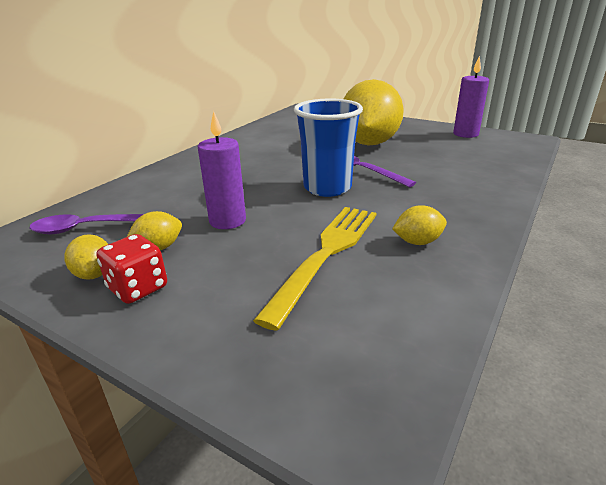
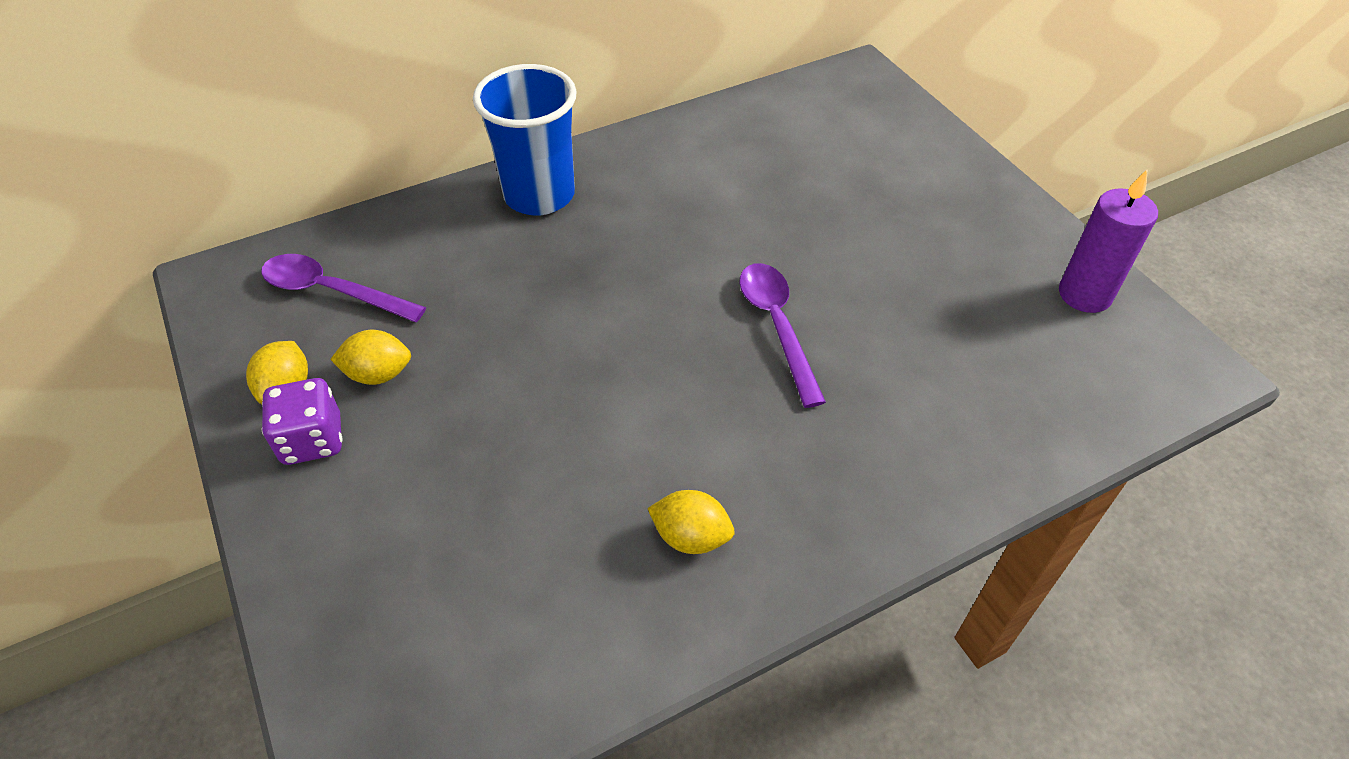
camera: 30 degrees right, 20 degrees up
red dice [97,234,167,304] -> purple dice [262,378,343,465]
purple candle [198,111,246,229] -> none
yellow fork [253,207,376,331] -> none
blue cup [294,99,363,197] -> blue cup moved to [473,64,577,216]
yellow lemon [343,79,404,146] -> none

